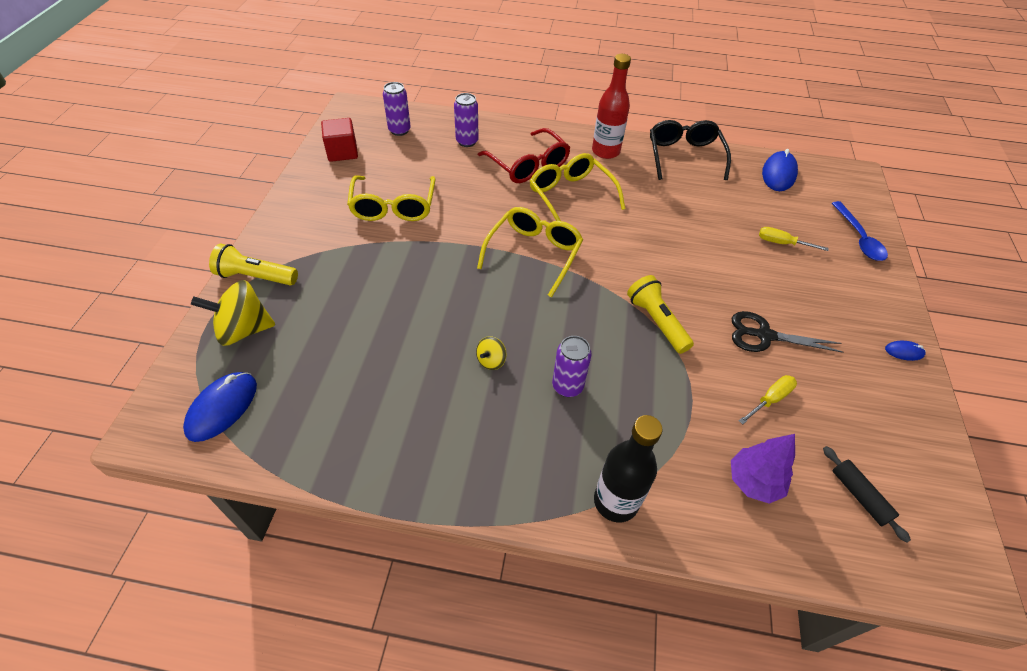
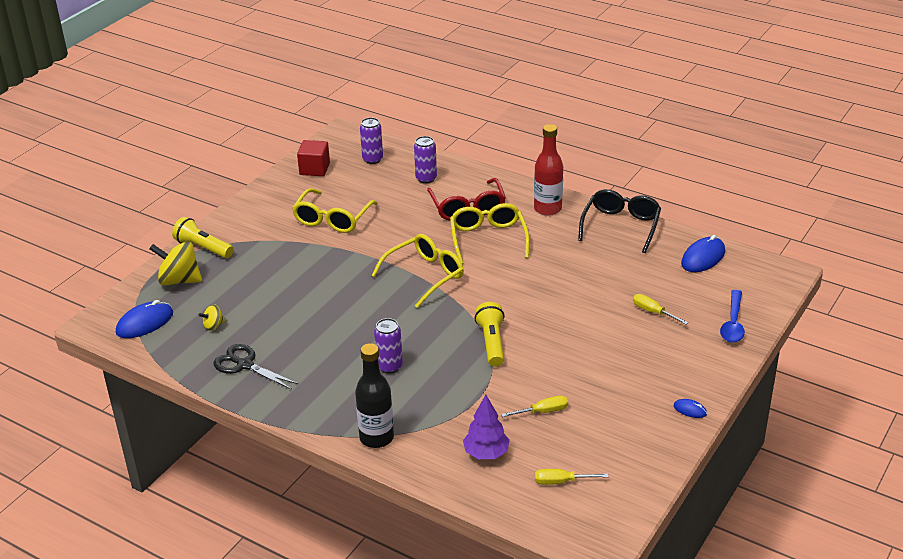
camera: 25 degrees right, 15 degrees down
yellow spinning top [476,336,507,370] -> yellow spinning top moved to [199,304,225,331]
black scissors [731,311,844,353] -> black scissors moved to [213,344,299,390]
black rolling pin [823,446,911,543] -> yellow screwdriver [535,469,609,485]

